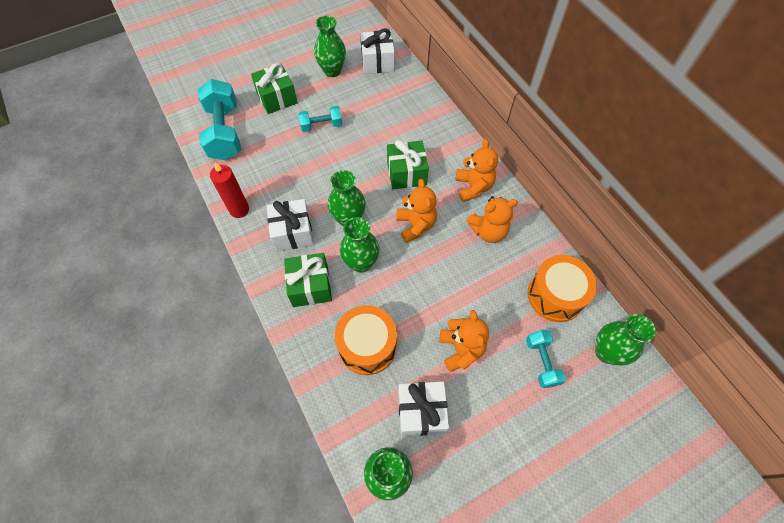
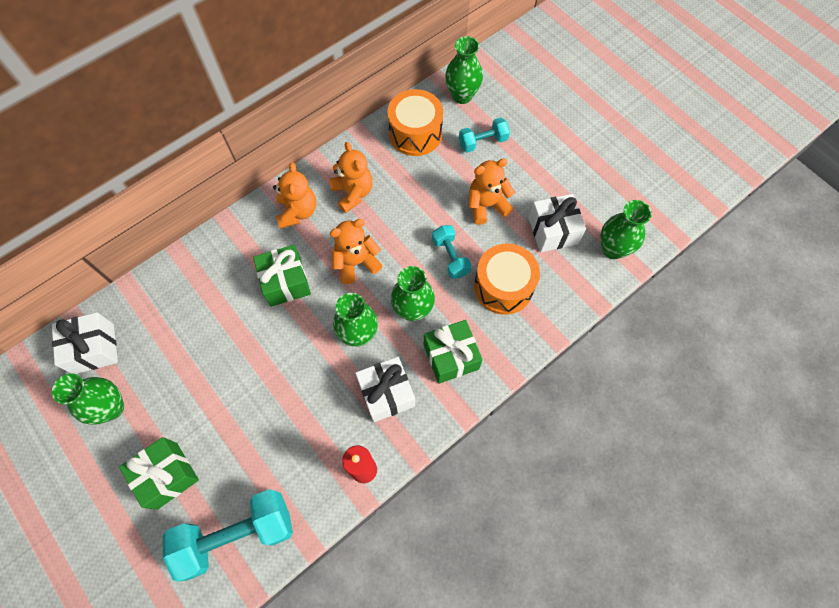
camera: 100 degrees left, 5 degrees up
turquoise dumbbell [298,106,342,132] -> turquoise dumbbell moved to [432,225,471,279]
orange teddy bear [455,139,498,202] -> orange teddy bear turned 105 degrees clockwise [273,162,316,229]

